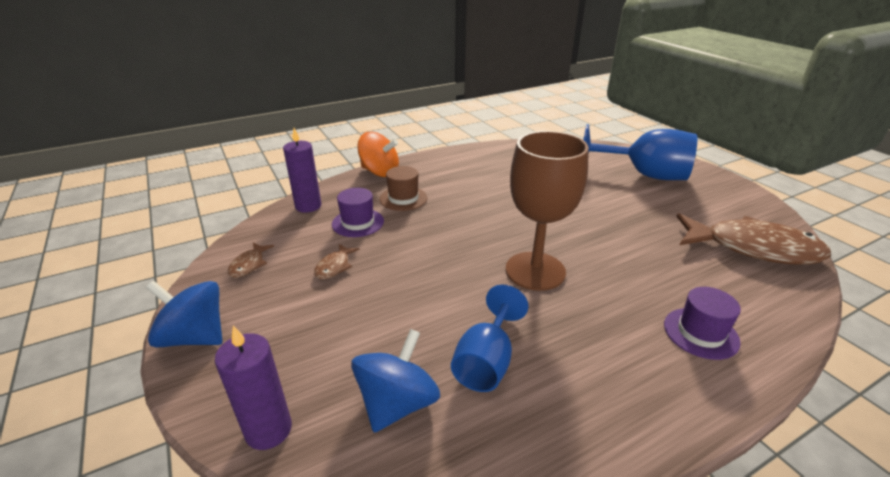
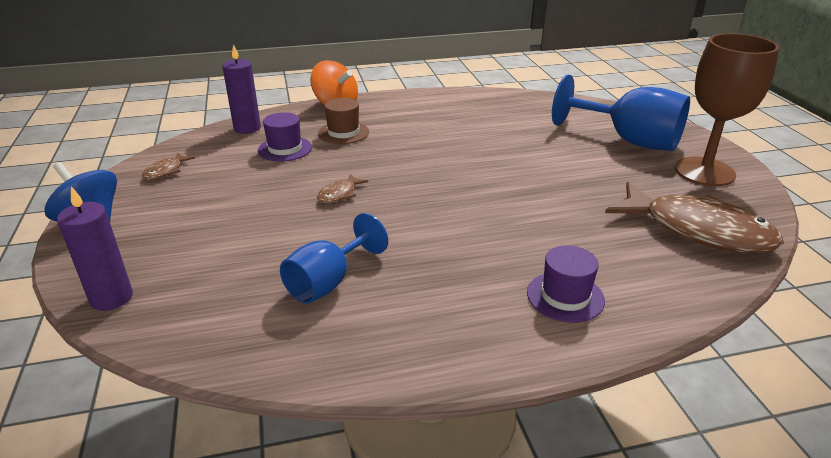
camera: 15 degrees right, 0 degrees up
brown fish [314,244,359,280] -> brown fish moved to [317,174,369,203]
blue spinning top [351,329,440,433] -> none
brown goblet [506,131,589,291] -> brown goblet moved to [675,33,779,186]

